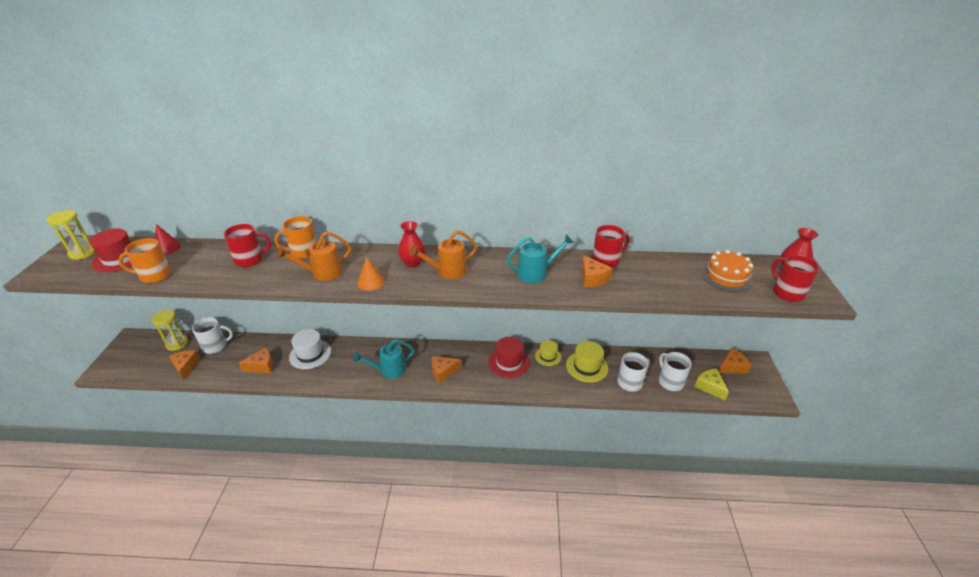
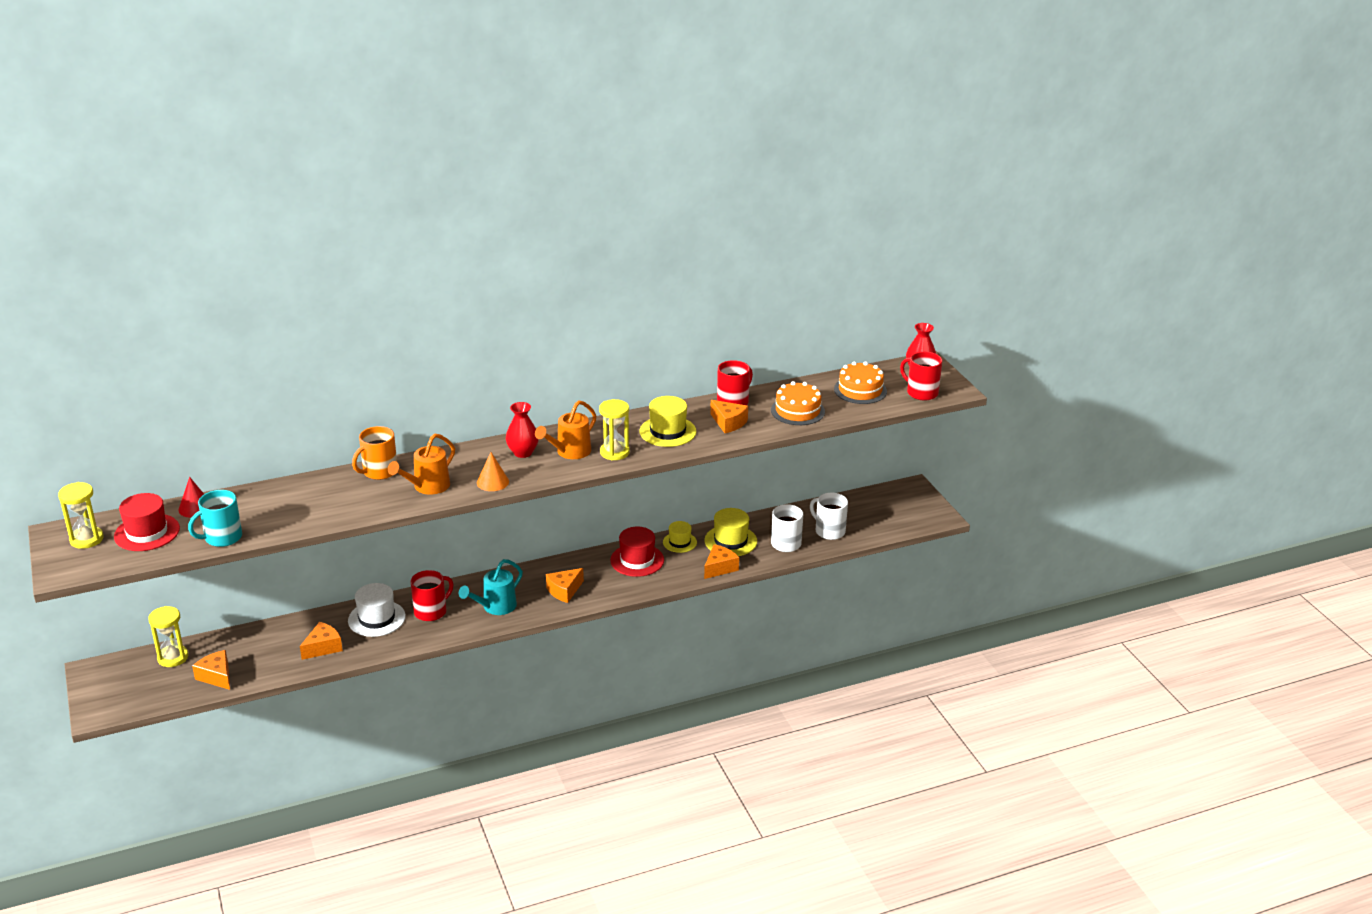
camera: 25 degrees left, 5 degrees down
orange mug [118,238,171,283] -> turquoise mug [188,490,242,547]
white mug [192,317,233,354] -> none
red mug [224,224,271,267] -> red mug moved to [411,570,454,621]
turquoise watering can [506,234,574,284] -> yellow hat [640,396,696,447]
yellow cheese [694,369,729,400] -> none
orange cheese [719,348,751,374] -> orange cheese moved to [704,544,739,579]
none -> yellow hourglass [599,399,630,461]
none -> orange cake [771,381,825,425]

